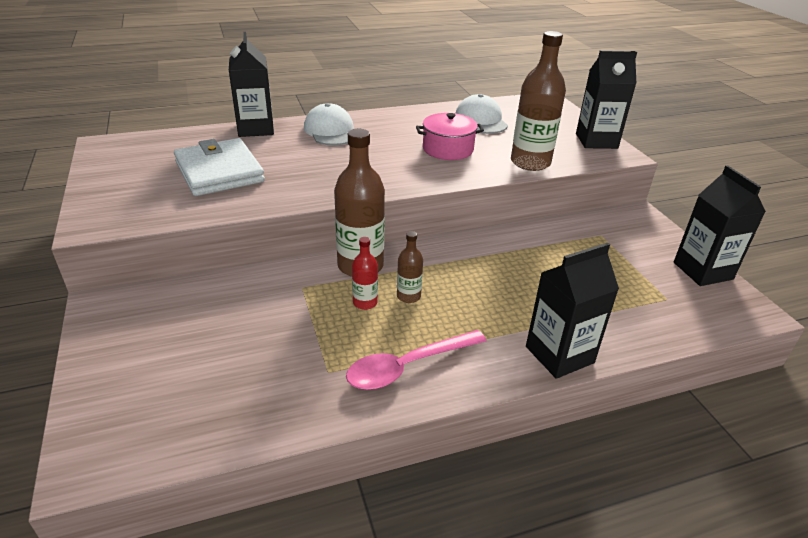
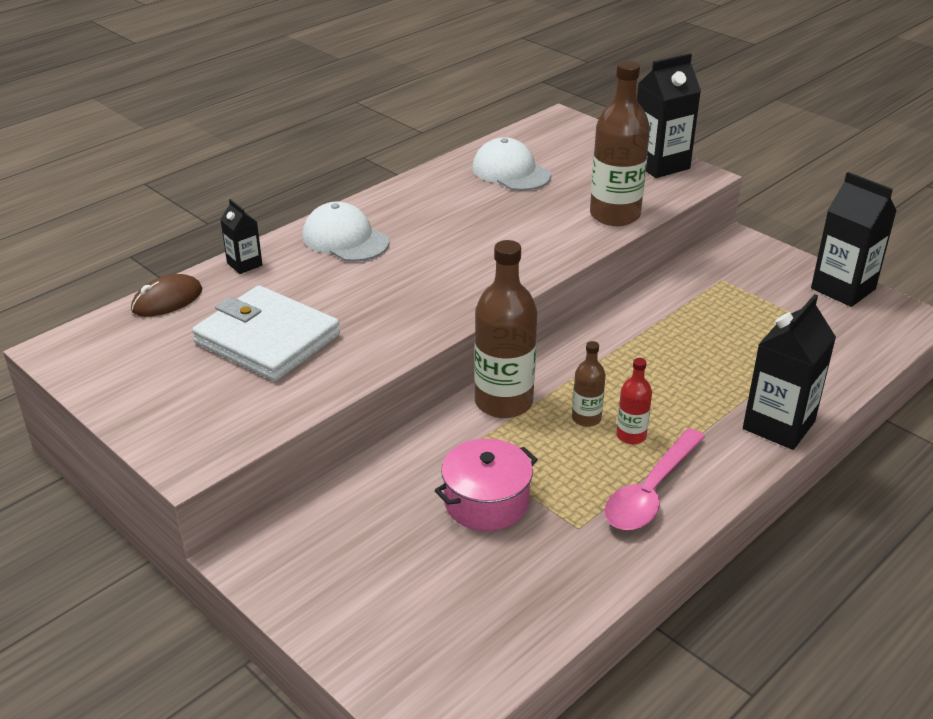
camera: 25 degrees left, 0 degrees up
black carton [229,32,274,137] -> black carton [220,199,262,274], size x0.53
red bottle [352,237,378,310] -> red bottle moved to [616,358,652,444]
pink pot [416,113,484,160] -> pink pot moved to [435,438,538,531]
none -> brown mouse [131,274,202,317]

